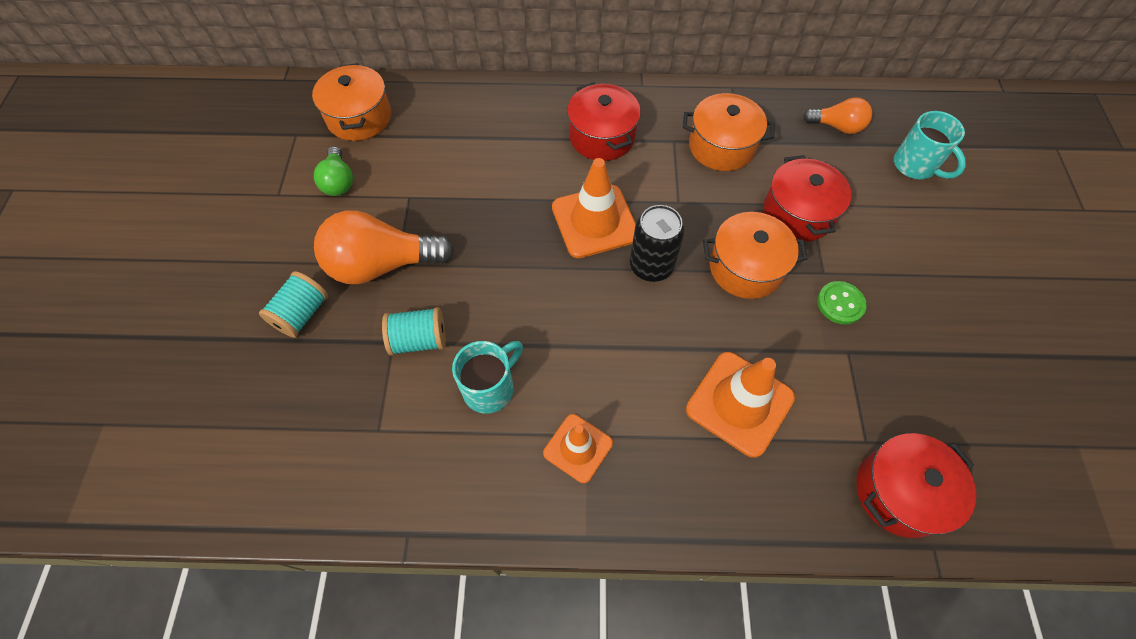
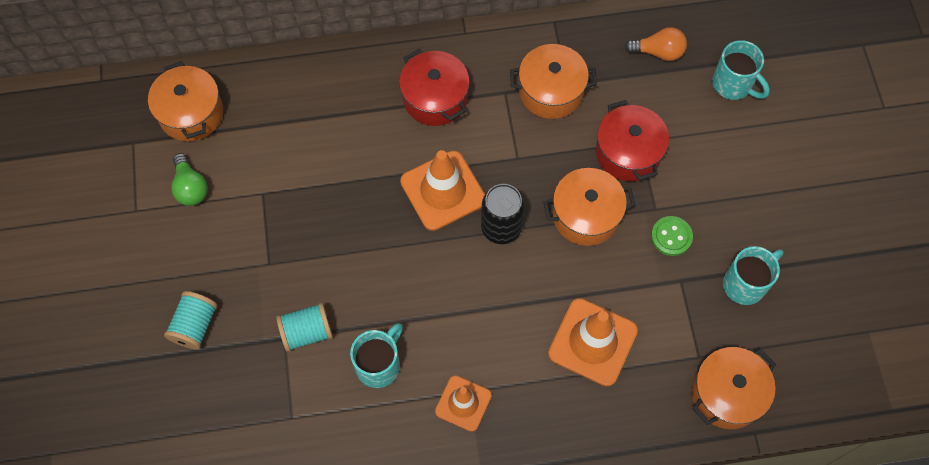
camera: 10 degrees left, 5 degrees up
orange light bulb [314,210,454,284] -> none
red pot [856,433,976,538] -> orange pot [692,347,776,429]
none -> turquoise mug [723,246,784,305]

